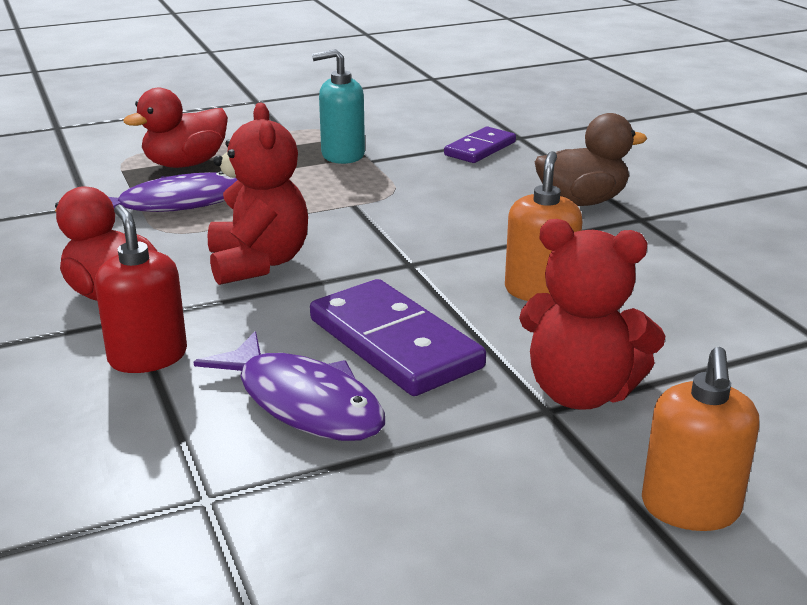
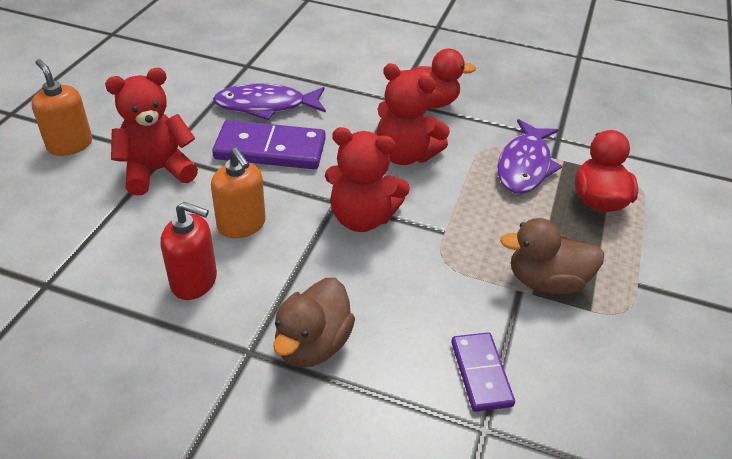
camera: 130 degrees right, 15 degrees up
red soap dispenser [95,205,187,373] -> red soap dispenser moved to [161,202,217,300]
turquoise soap dispenser [312,49,365,164] -> brown duck [500,218,604,294]
none -> red teddy bear [325,127,410,232]

